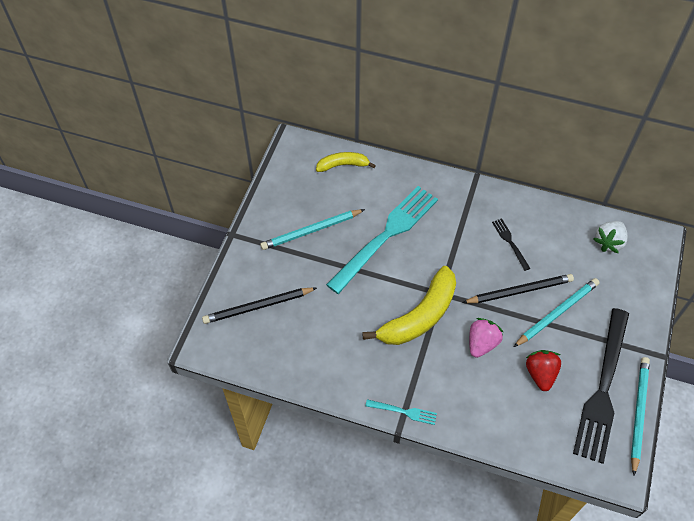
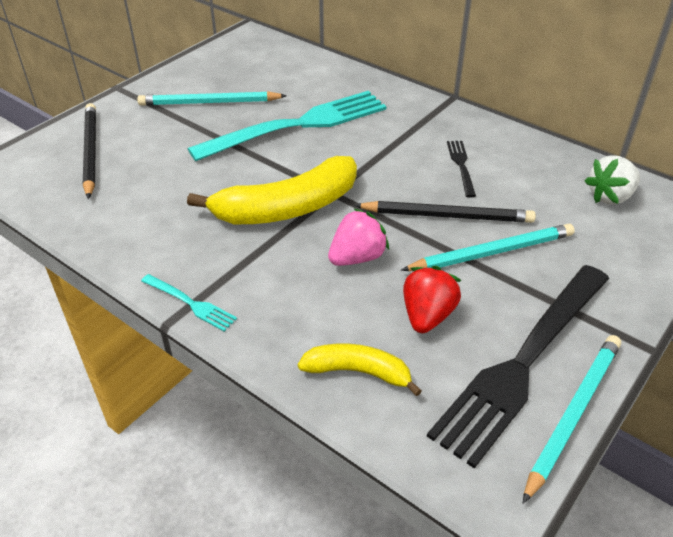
camera: 20 degrees right, 15 degrees down
black pencil [202,288,317,324] -> black pencil turned 75 degrees clockwise [83,103,96,199]
yellow banana [316,152,376,172] -> yellow banana moved to [298,343,422,396]

